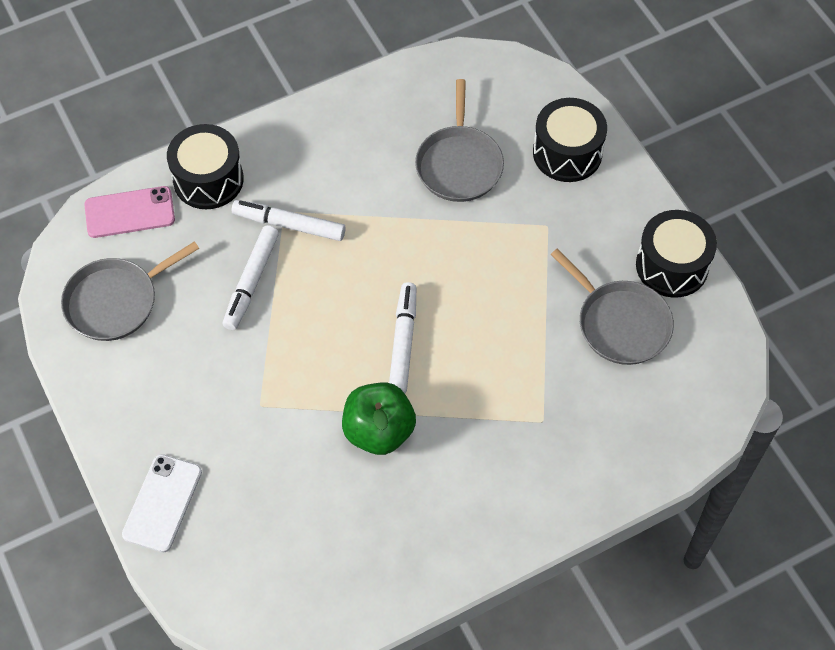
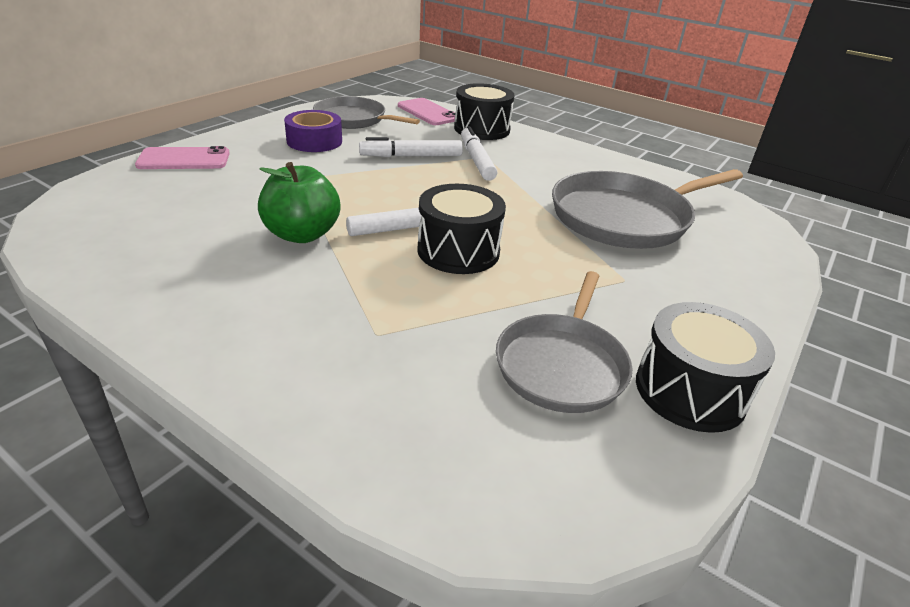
camera: 60 degrees right, 25 degrees down
white phone [122,454,202,553] -> pink phone [135,146,230,169]
grey pan [415,79,504,202] -> grey pan [552,169,743,249], size x1.51
black drum [533,98,607,182] -> black drum moved to [417,184,506,274]
none -> purple tape [284,110,342,152]

